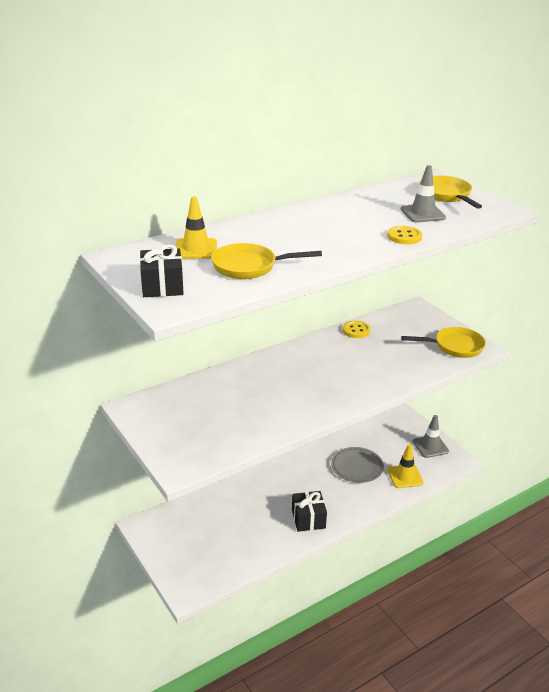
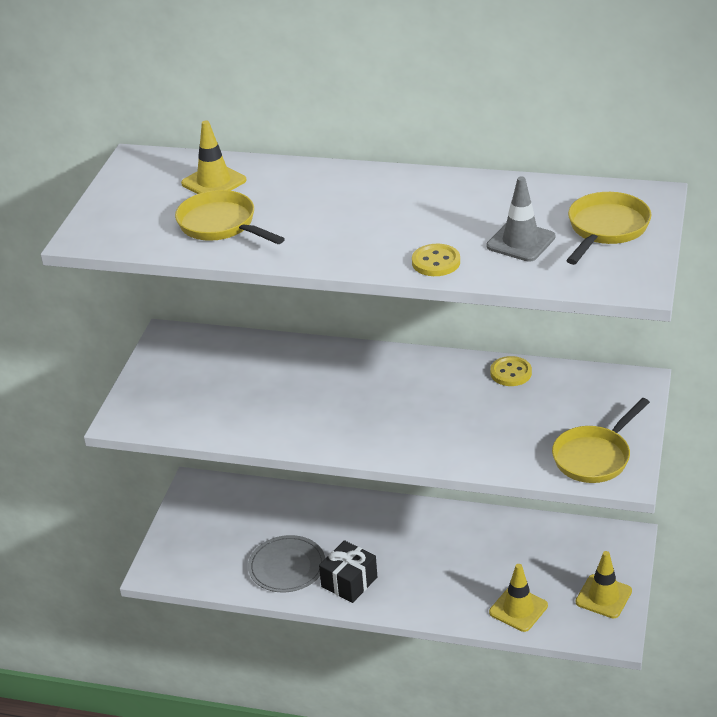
camera: 50 degrees right, 5 degrees up
black gift [140,245,184,297] -> none
grey plate [331,447,384,483] -> grey plate moved to [248,535,325,592]
yellow pan [401,327,486,358] -> yellow pan turned 90 degrees clockwise [552,398,650,483]
grey traffic cone [413,415,449,458] -> yellow traffic cone [576,551,632,618]

